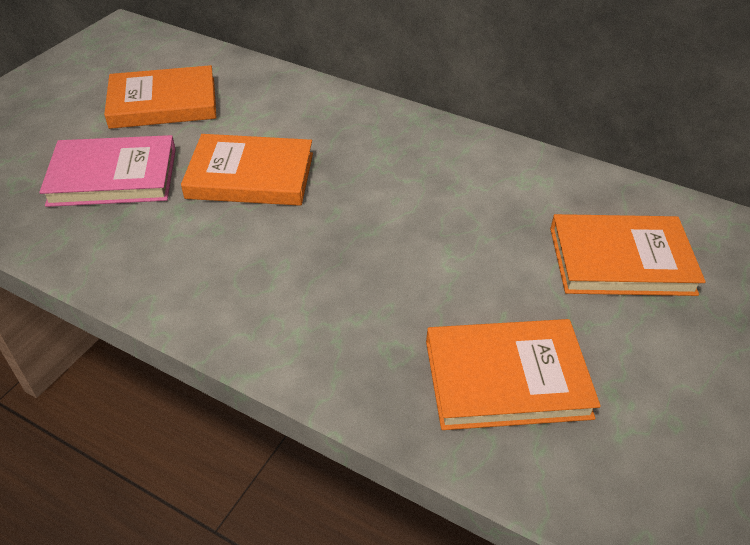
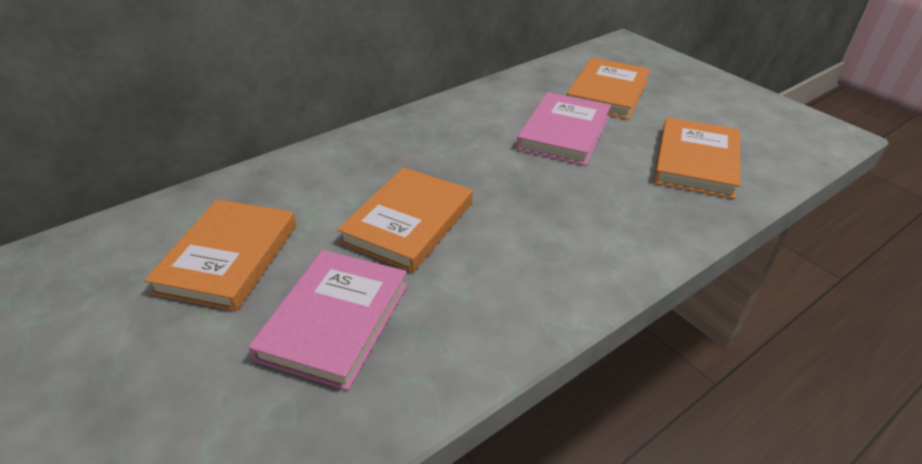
camera: 65 degrees left, 5 degrees down
none -> pink book [516,92,611,166]

